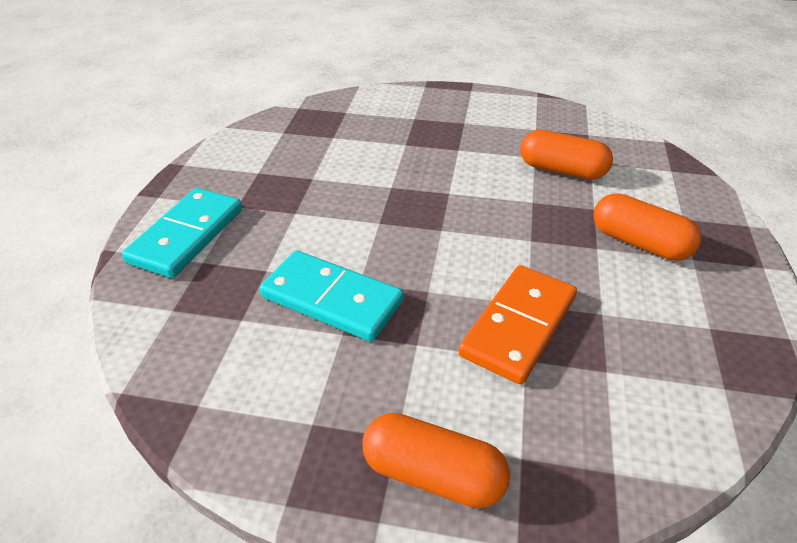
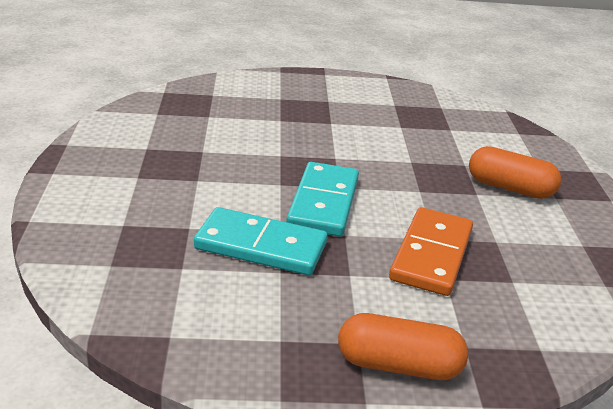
camera: 15 degrees left, 10 degrees down
turquoise domino [122,188,242,278] -> turquoise domino moved to [286,162,359,236]
orange capsule [520,130,613,180] -> none

